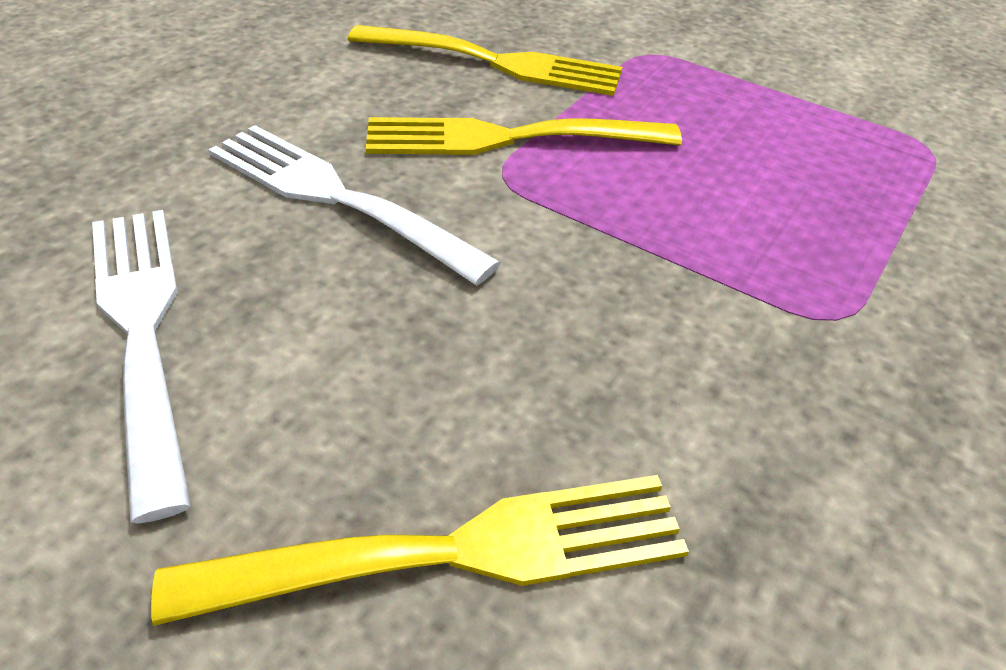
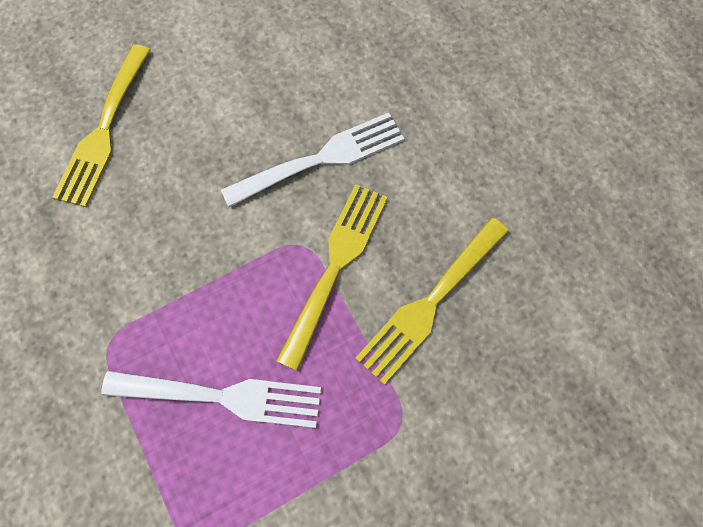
camera: 120 degrees right, 25 degrees up
white fork [92,210,191,524] -> white fork moved to [101,371,321,428]

